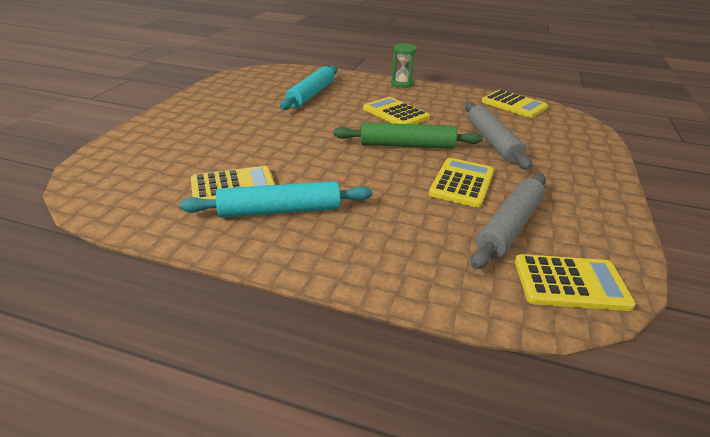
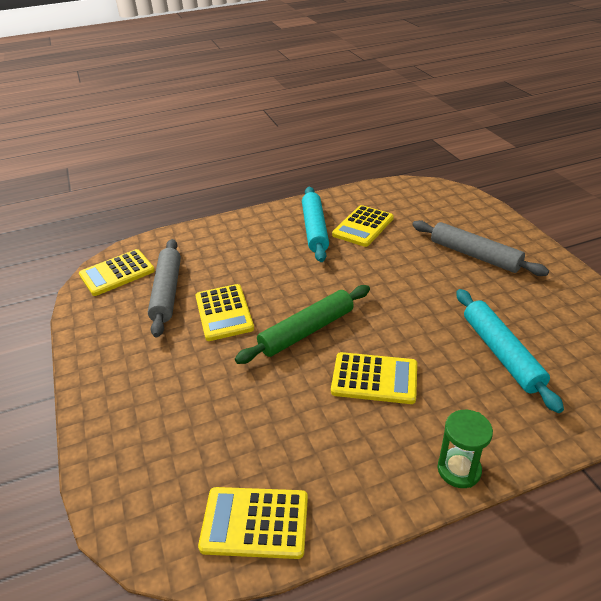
camera: 145 degrees right, 5 degrees up
turquoise rolling pin [180,181,373,218] -> turquoise rolling pin turned 45 degrees counterclockwise [302,187,329,262]
grey rolling pin [465,102,532,170] -> grey rolling pin moved to [412,220,549,276]

